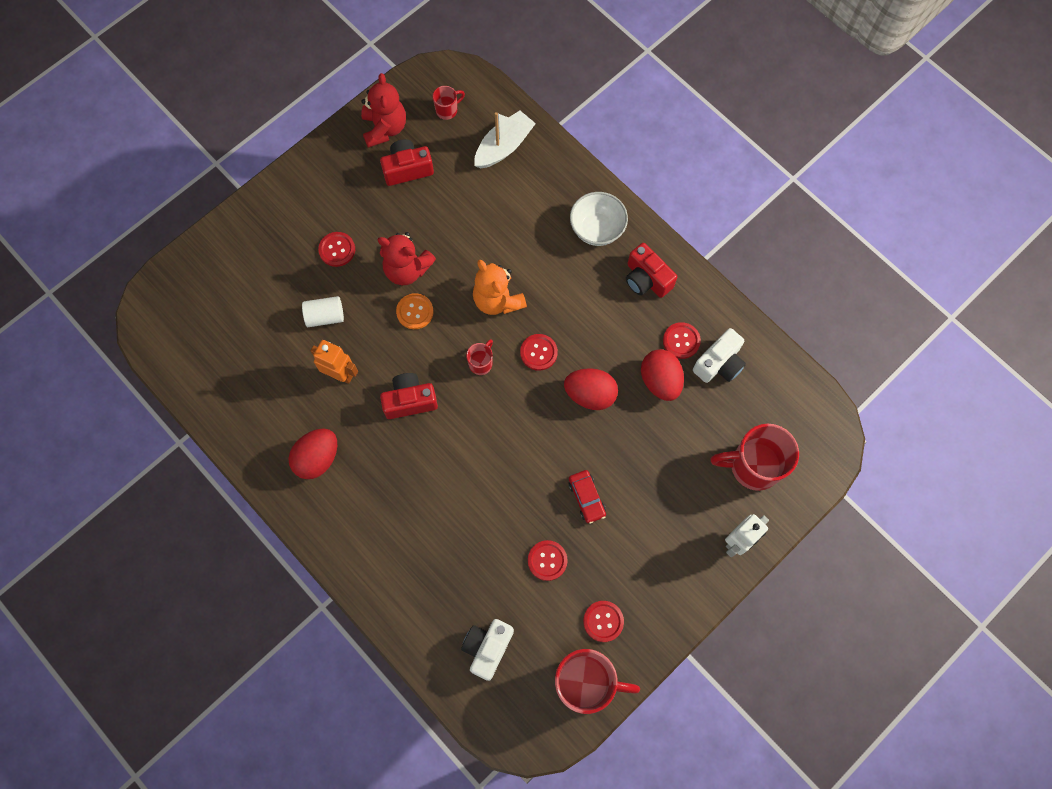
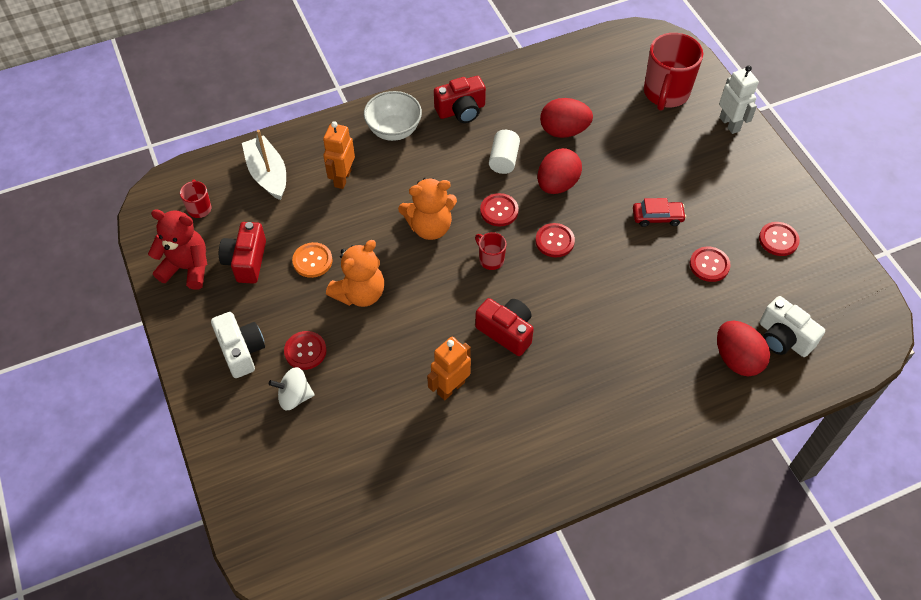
camera: 70 degrees left, 15 degrees down
red egg [288,428,337,479] -> red egg moved to [717,321,770,376]
white cylinder [302,296,344,327] -> white cylinder moved to [489,130,520,174]
red teddy bear [378,232,436,285] -> orange teddy bear [326,240,384,307]
red camera [380,373,438,419] -> red camera turned 120 degrees clockwise [475,298,534,356]
orange button [396,293,434,329] -> orange button moved to [292,242,333,278]
red mug [555,649,640,714] -> none
red button [663,322,701,359] -> red button moved to [535,223,575,257]
white camera [693,328,746,383] -> white camera moved to [211,312,265,378]
none -> white spinning top [269,367,314,410]
none -> orange robot [323,121,355,189]

